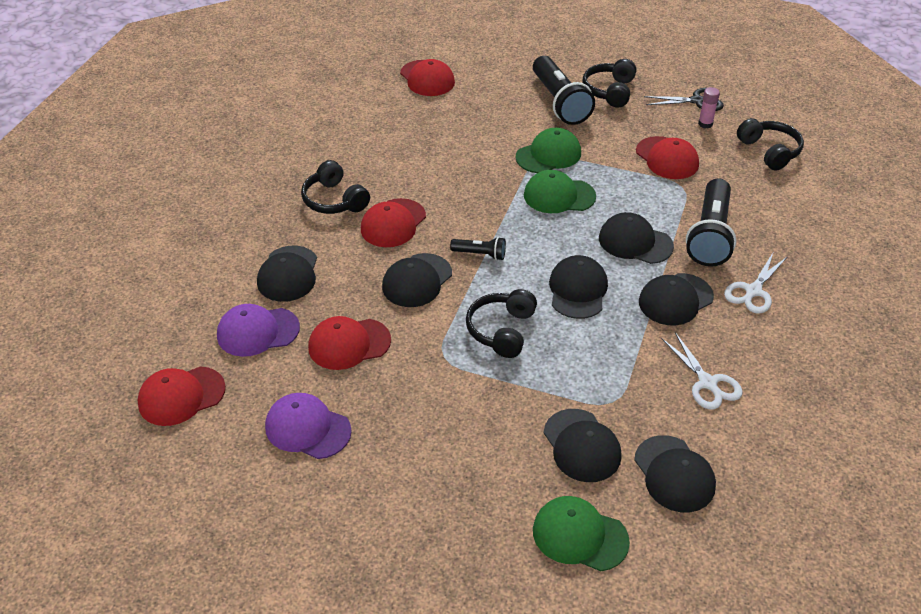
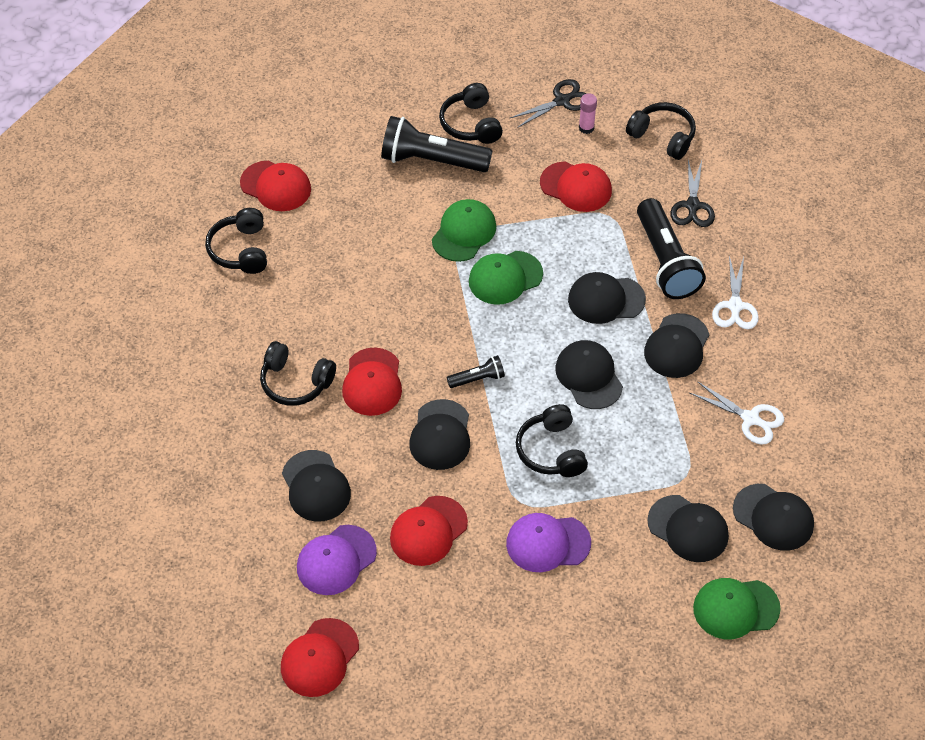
camera: 30 degrees left, 10 degrees up
purple cap [265,393,352,459] -> purple cap moved to [506,513,591,572]
black flashlight [533,56,595,125] -> black flashlight turned 150 degrees clockwise [381,116,492,172]
none -> black headphones [205,208,267,274]
none -> black scissors [670,160,715,227]

